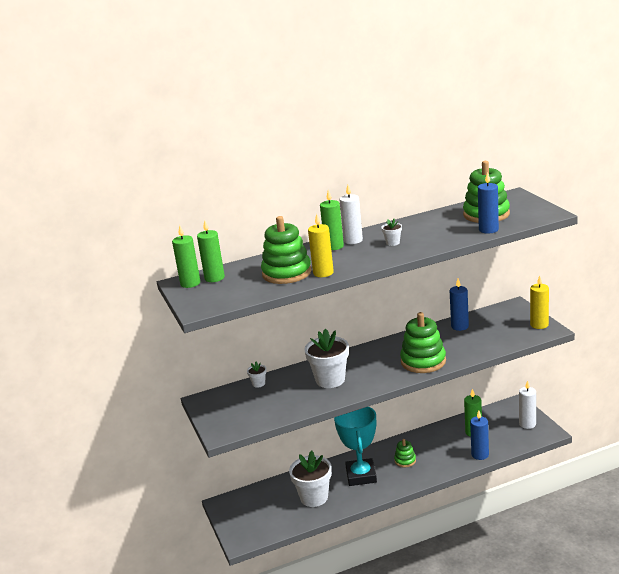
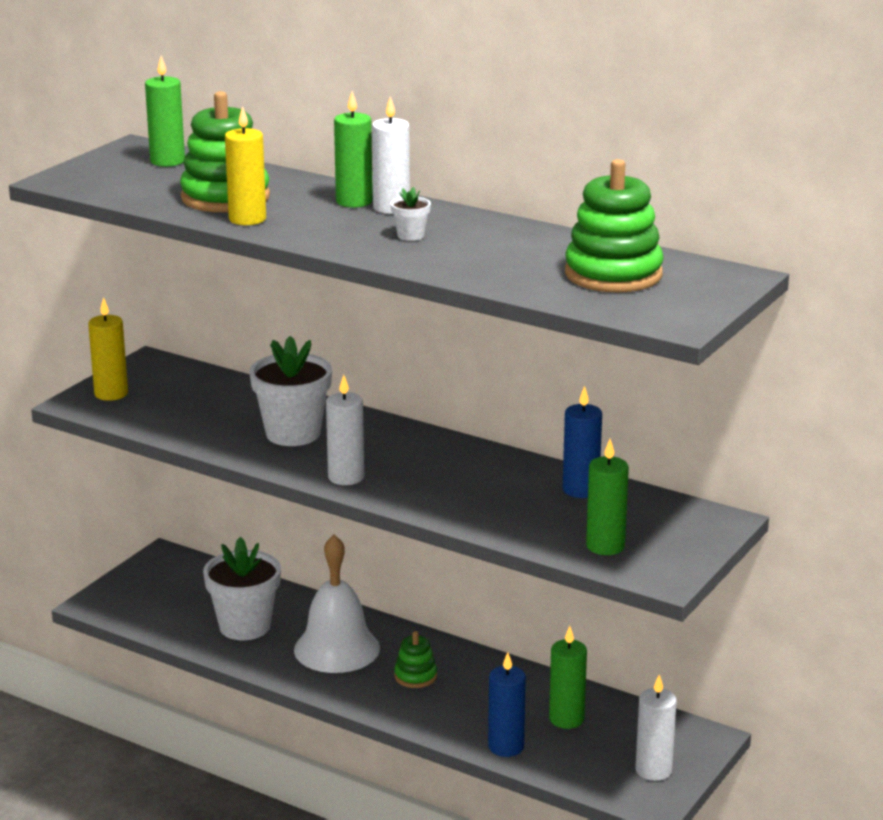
camera: 50 degrees right, 0 degrees up
green candle [172,225,201,288] -> green candle moved to [586,439,629,555]
white flower pot [247,362,267,388] -> none
turquoise trophy [334,406,377,486] -> white bell [294,535,380,673]
green stacking toy [400,312,446,373] -> none
blue candle [478,172,499,234] -> none
yellow candle [530,275,549,329] -> yellow candle moved to [88,297,128,401]
none -> white candle [326,375,364,485]

